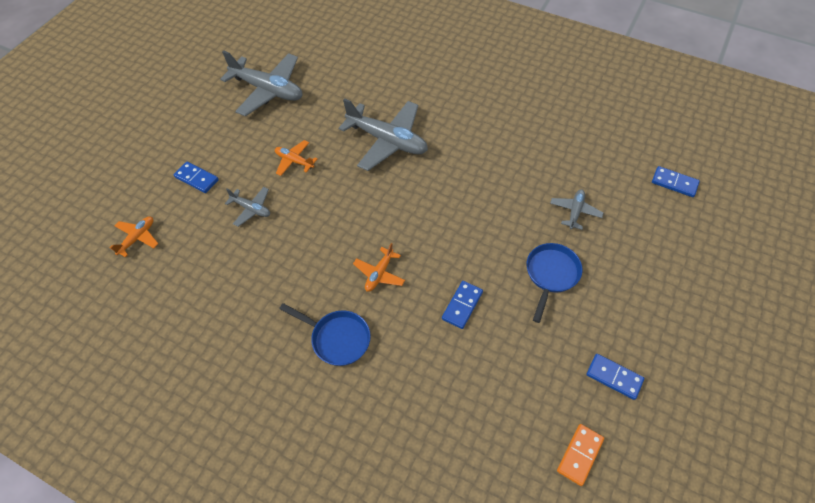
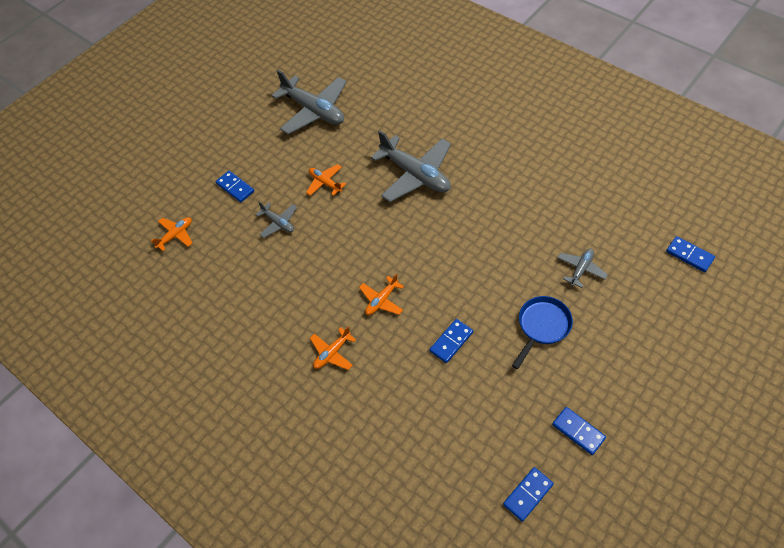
camera: 15 degrees right, 0 degrees up
blue pan [279,303,371,366] -> orange plane [310,327,356,370]
orange domino [557,424,604,486] -> blue domino [503,467,554,522]

